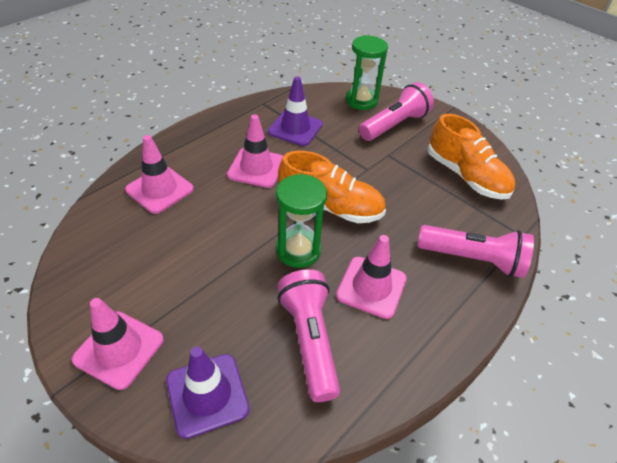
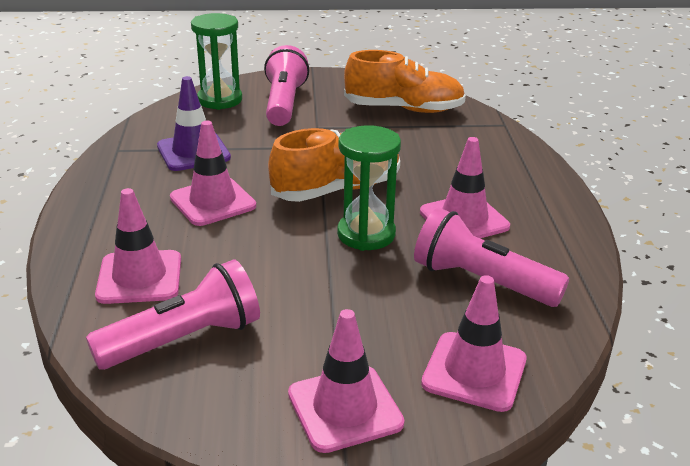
camera: 45 degrees left, 15 degrees down
purple traffic cone [166,347,249,439] -> pink traffic cone [421,275,527,412]
pink flashlight [417,225,534,278] -> pink flashlight moved to [86,259,260,370]

